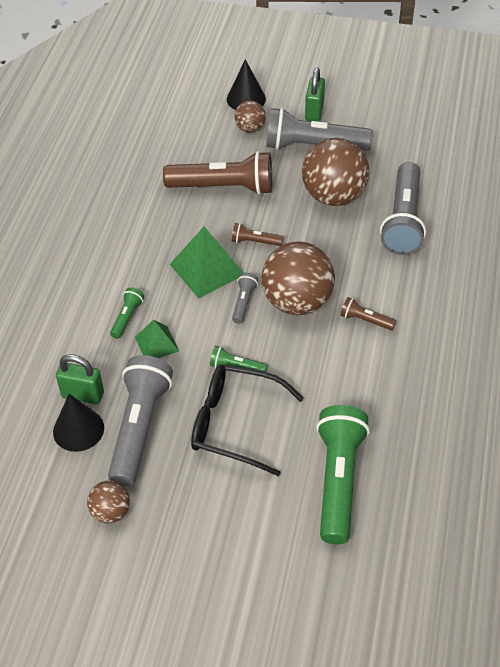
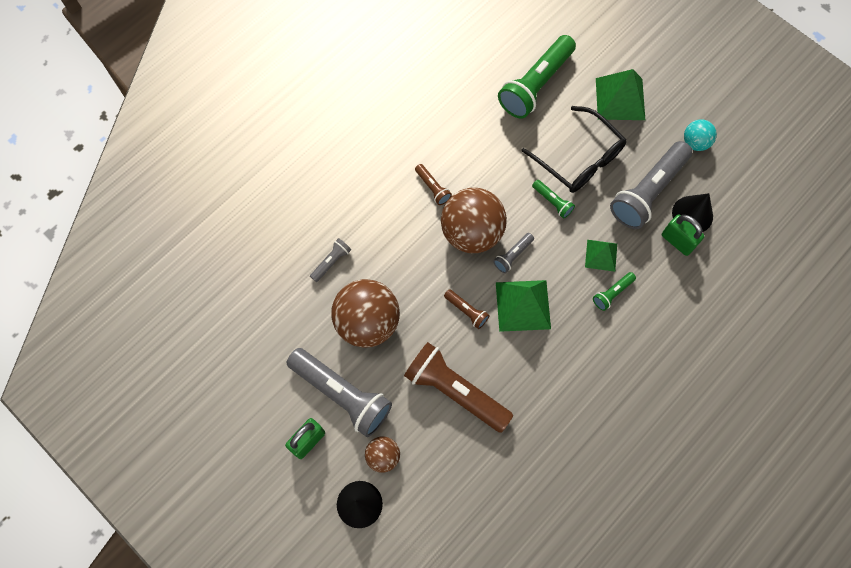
camera: 150 degrees left, 20 degrees up
brown ball [87,481,130,523] -> turquoise ball [684,119,717,151]
grey flashlight [380,162,426,255] -> grey flashlight [310,238,351,282], size x0.45
none -> green pyramid [596,69,645,120]

